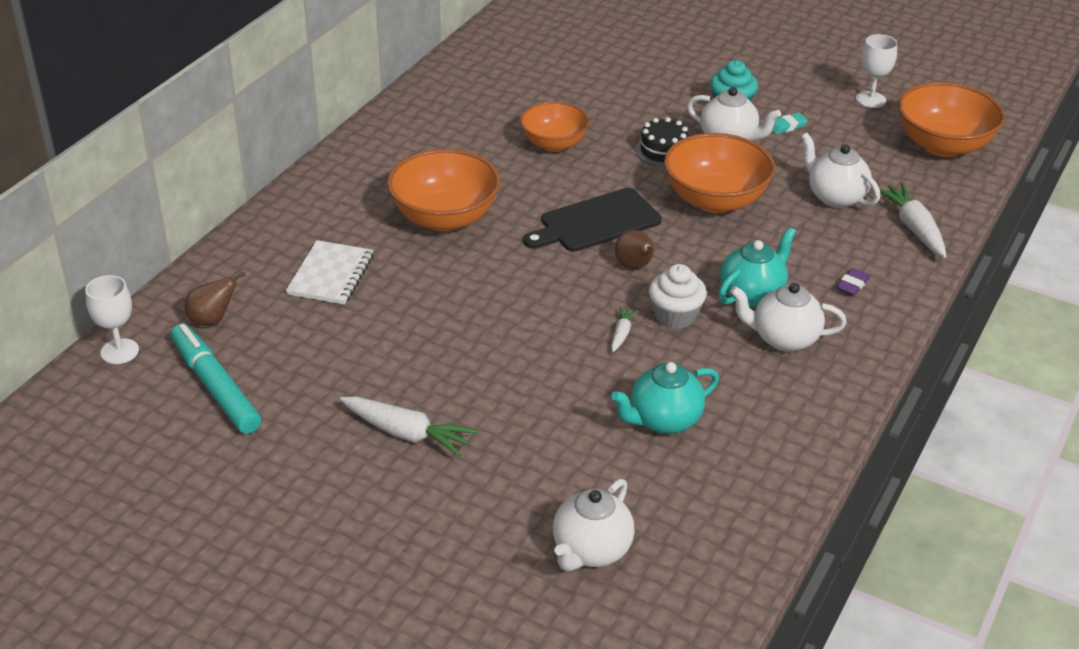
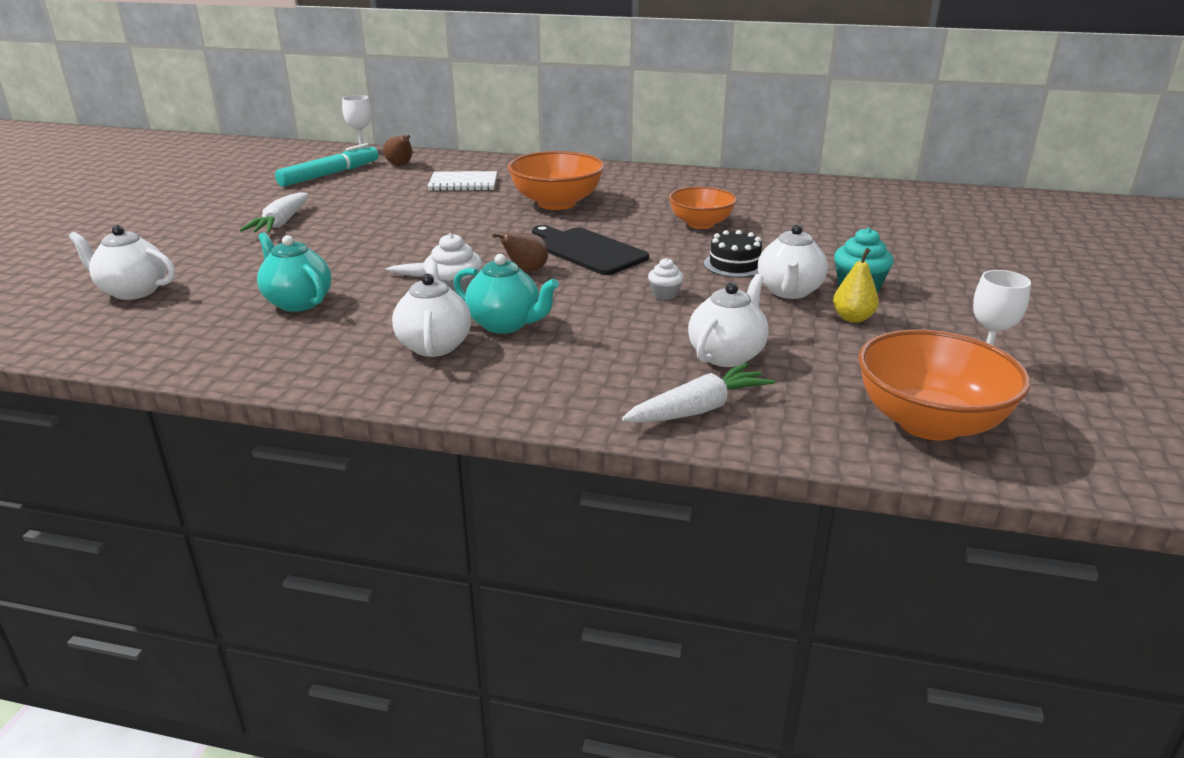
camera: 75 degrees right, 10 degrees down
orange bowl [664,133,775,213] -> white cupcake [648,258,684,300]
turquoise eraser [772,113,808,135] -> yellow pear [833,248,879,323]
purple eraser [836,268,870,296] -> none

